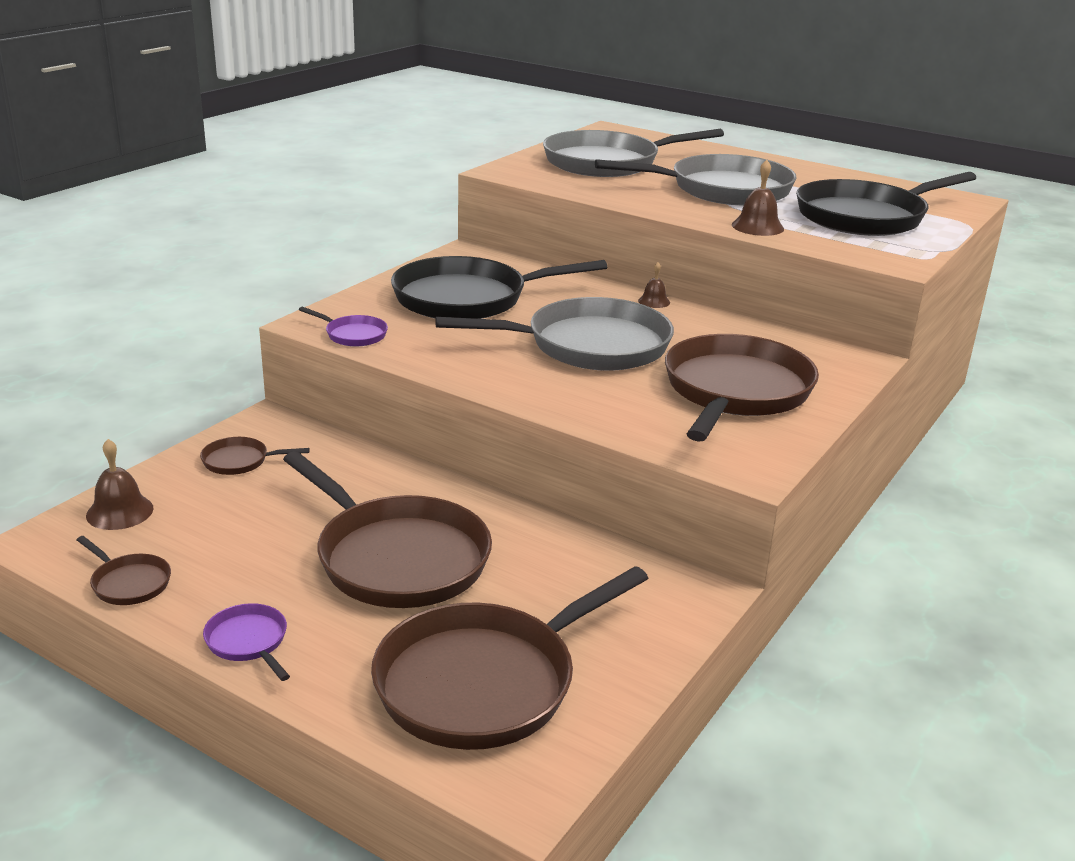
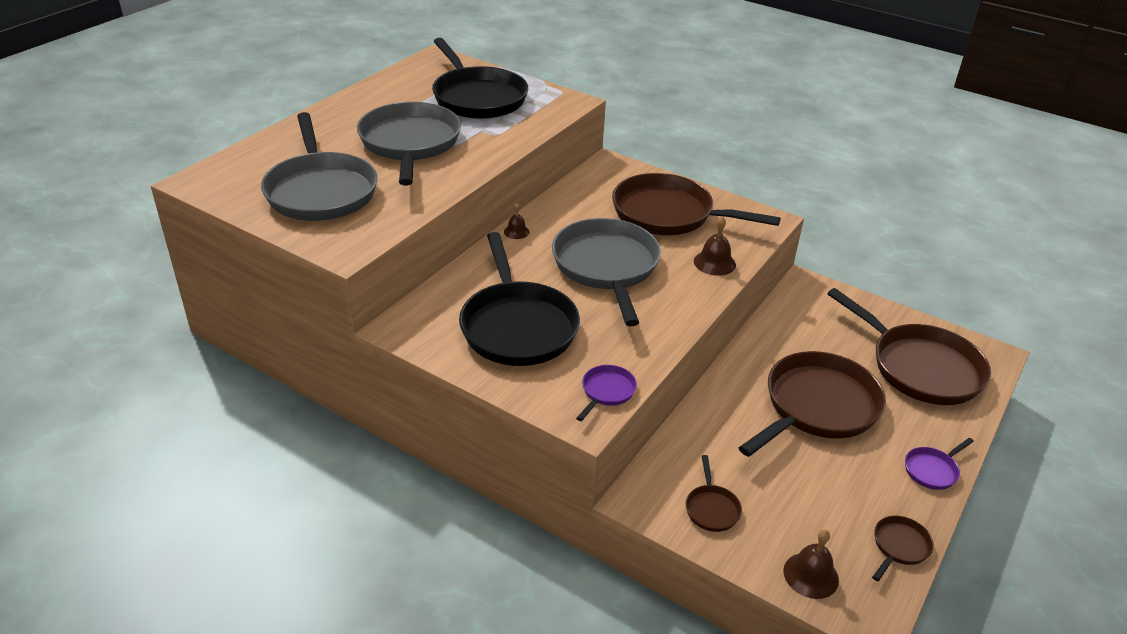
camera: 90 degrees left, 10 degrees up
brown bell [732,160,784,236] -> brown bell moved to [694,216,736,276]

